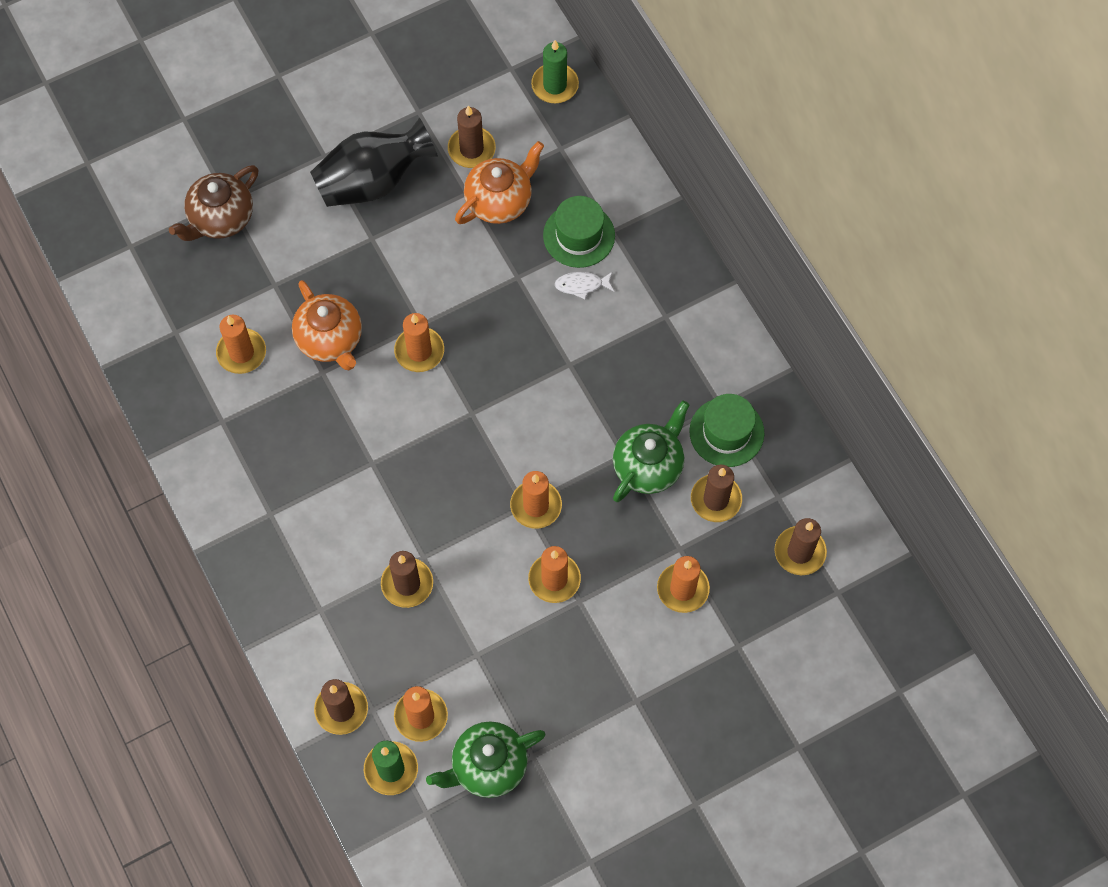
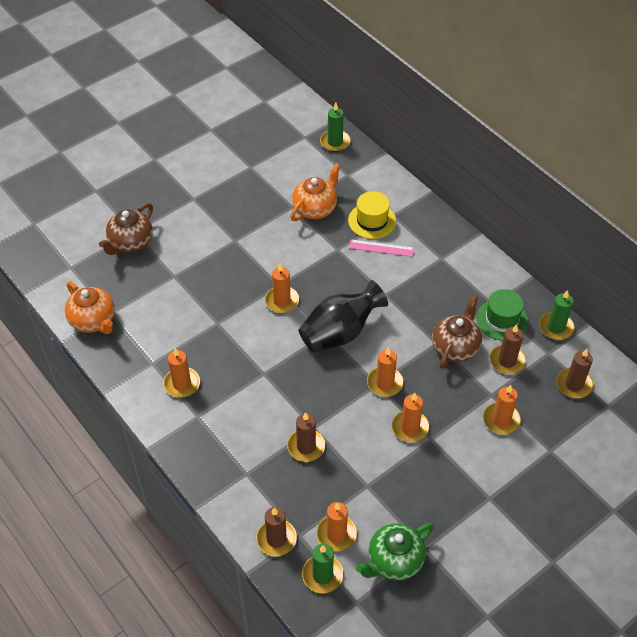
camera: 10 degrees left, 15 degrees down
orange candle [216,315,266,374] -> orange candle moved to [163,348,200,398]
orange teapot [292,280,362,370] -> orange teapot moved to [65,281,115,334]
black vase [310,118,438,207] -> black vase moved to [299,280,388,352]
brown candle [448,105,496,168] -> none
green hat [543,196,615,268] -> yellow hat [348,191,396,239]
white fish [554,271,614,299] -> pink ruler [349,240,414,257]
green teapot [613,400,689,502] -> brown teapot [432,295,482,369]
none -> green candle [539,290,575,340]

